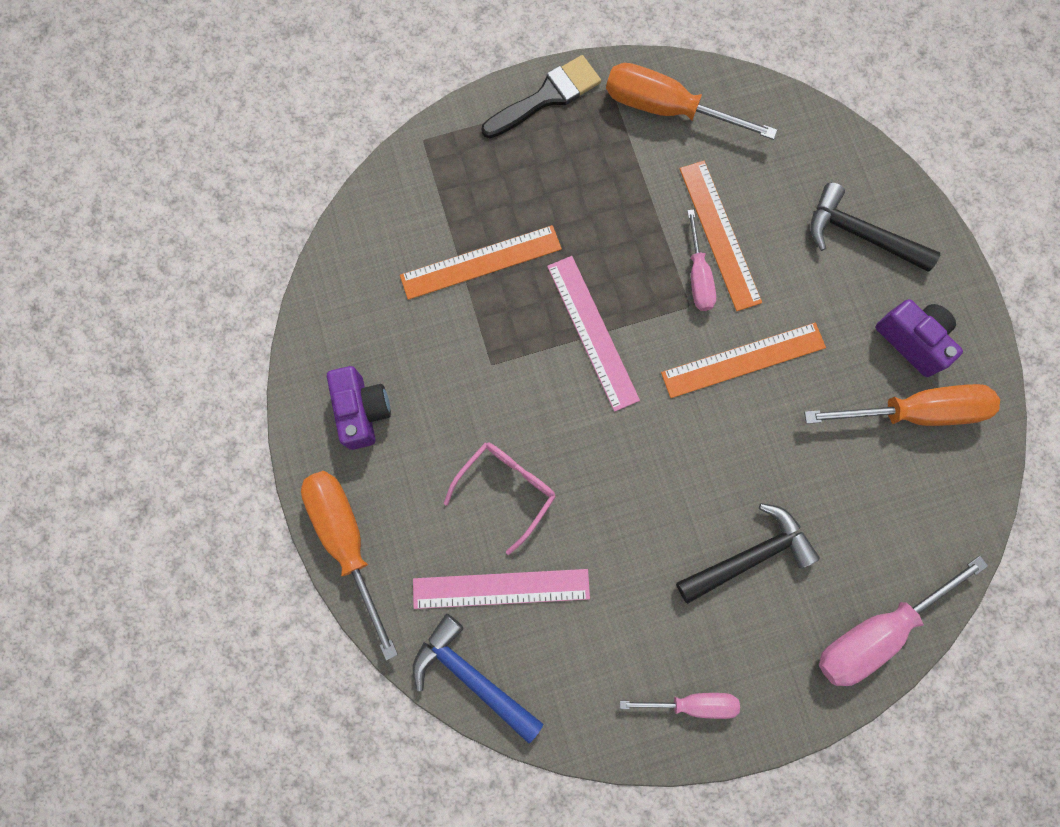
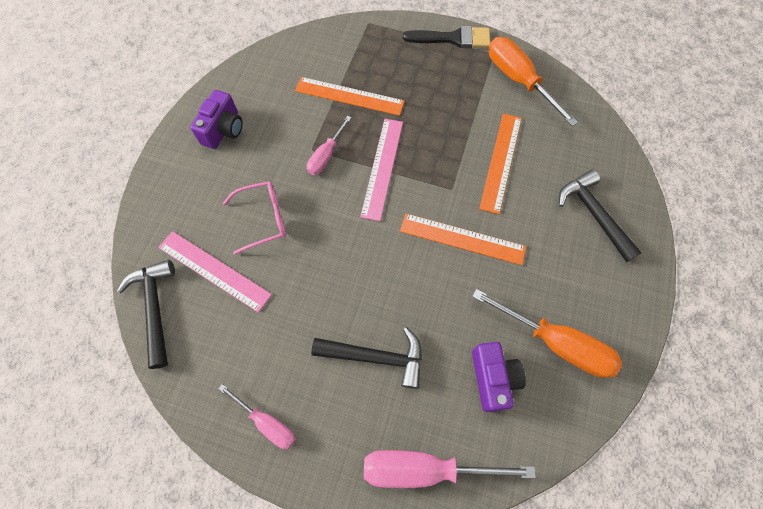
camera: 35 degrees right, 10 degrees down
orange screwdriver [301,471,398,660] -> none
blue hammer [413,614,544,744] -> black hammer [117,260,175,369]
pink screwdriver [687,209,716,311] -> pink screwdriver moved to [307,116,351,175]
purple camera [875,299,963,377] -> purple camera moved to [472,342,526,412]

